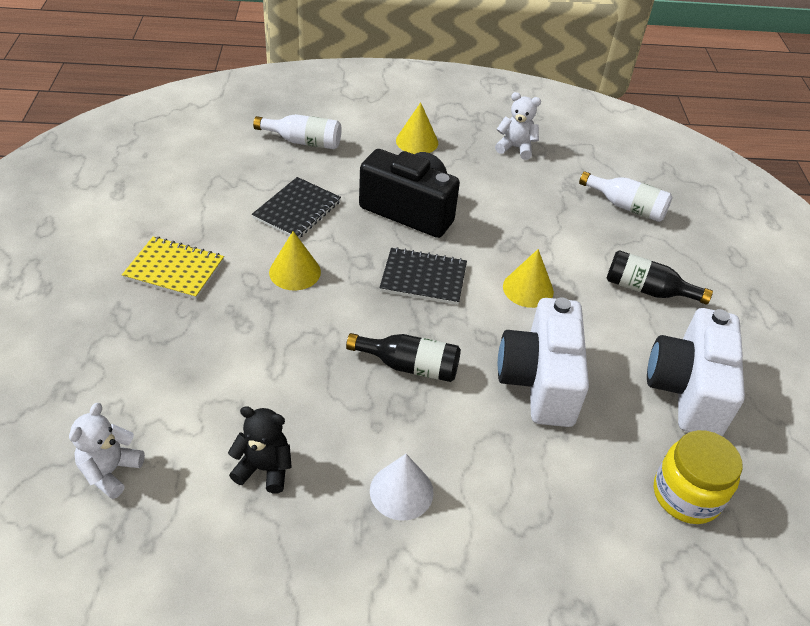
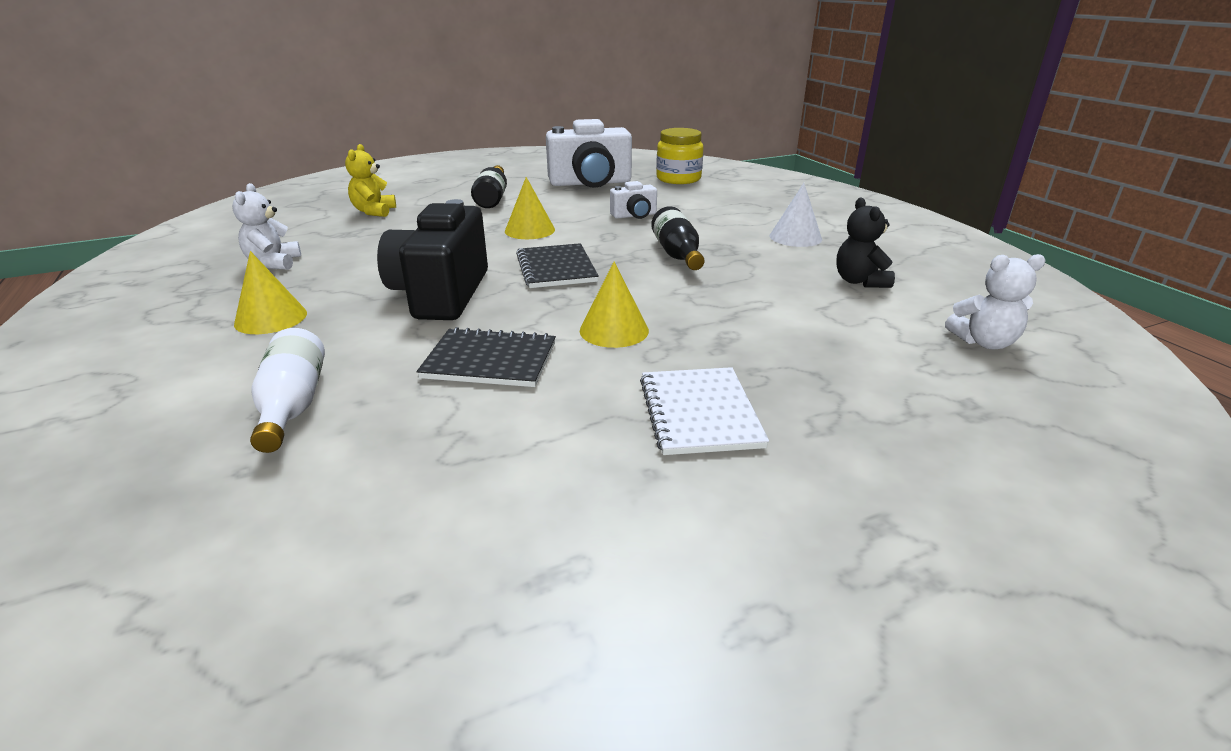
camera: 110 degrees left, 15 degrees down
yellow notebook [122,237,224,299] -> white notebook [640,367,769,455]
white camera [498,297,589,427] -> white camera [610,181,657,219], size x0.48
white bottle [579,171,673,222] -> yellow teddy bear [345,144,396,217]

